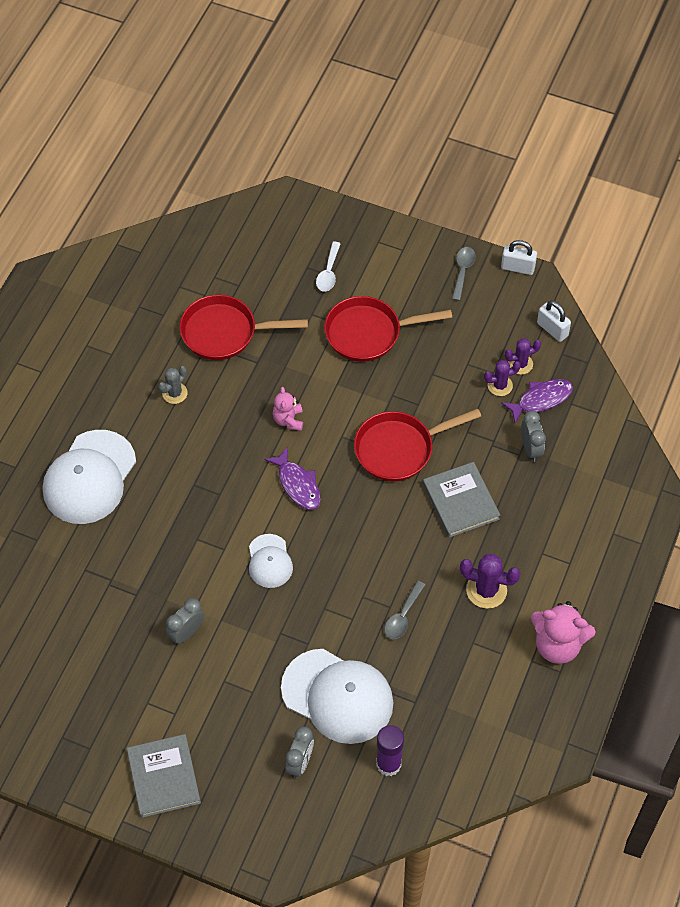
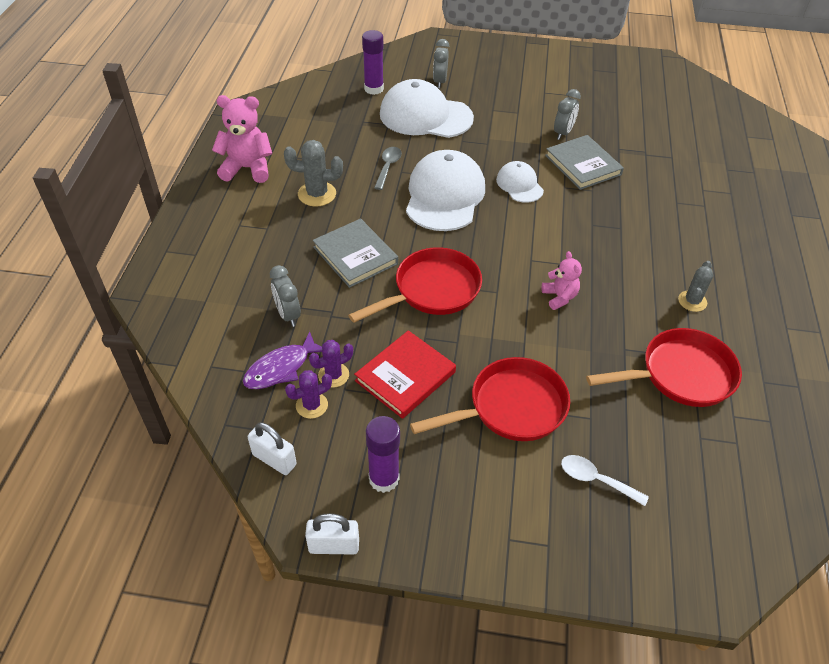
camera: 165 degrees right, 10 degrees down
white cap [43,430,136,524] -> white cap moved to [406,150,485,231]
grey book [127,734,201,818] -> grey book moved to [545,135,624,190]
purple fish [265,447,321,510] -> none
white spoon [316,242,341,291] -> white spoon turned 60 degrees counterclockwise [561,455,649,506]
grey spoon [452,247,476,301] -> none
purple cactus [460,554,521,608] -> grey cactus [284,140,343,207]
none -> red book [354,330,456,419]
none -> purple glue stick [366,416,400,493]

